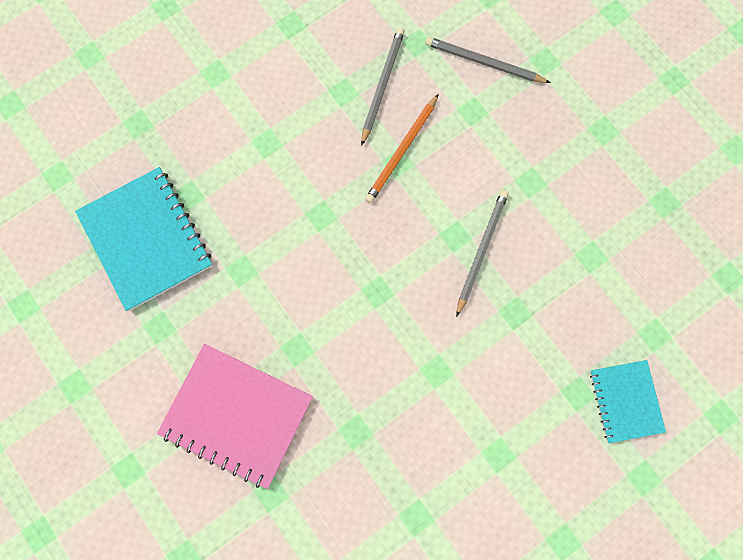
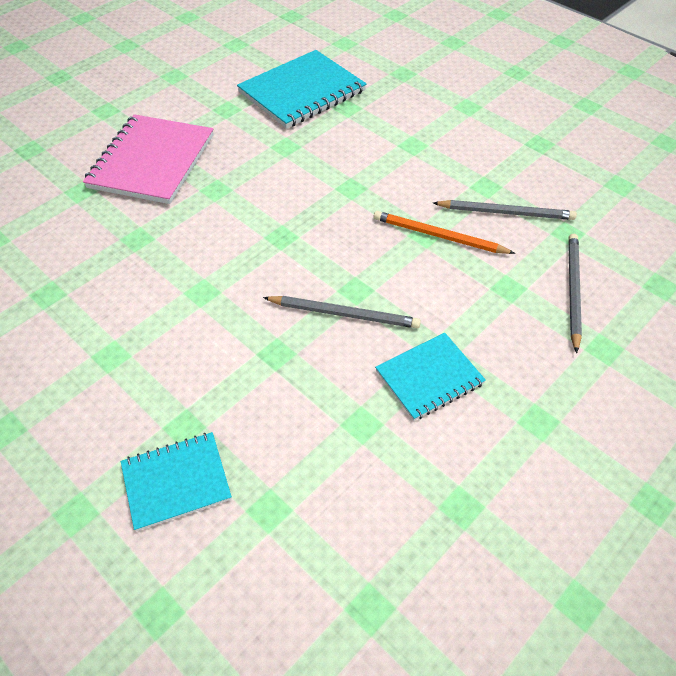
camera: 80 degrees right, 25 degrees down
none -> turquoise notebook [375,333,486,421]

